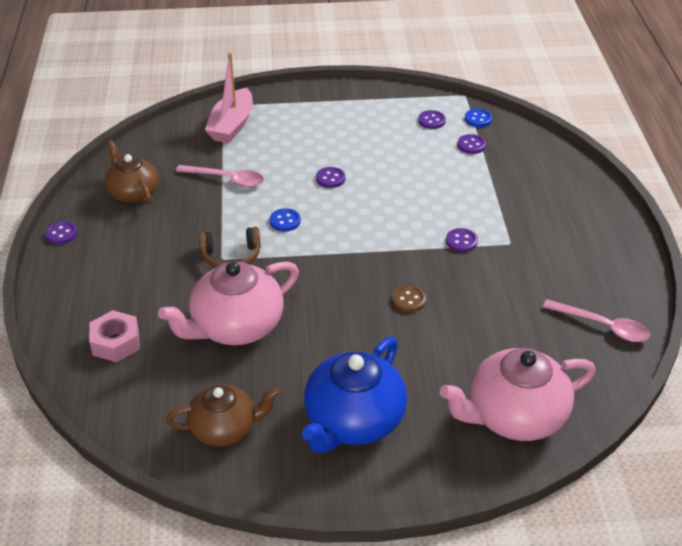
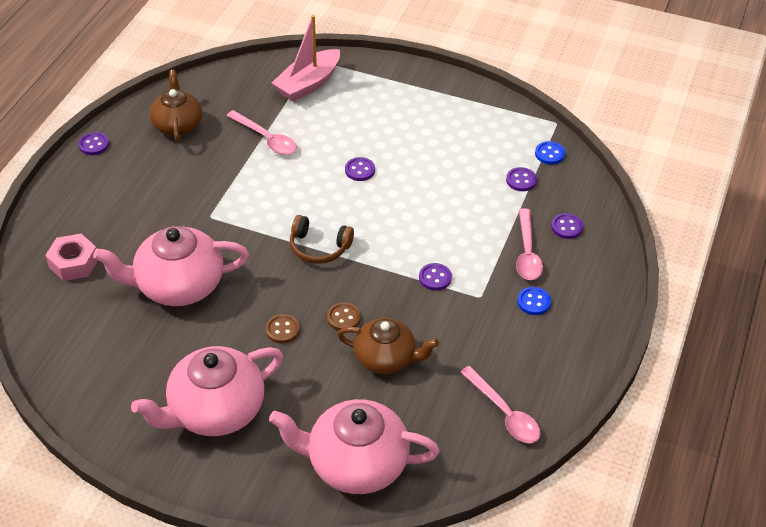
camera: 25 degrees right, 5 degrees up
brown teapot [166,384,280,447] -> brown teapot moved to [337,318,439,374]
brown headphones [198,227,261,268] -> brown headphones moved to [290,215,354,264]
blue button [270,208,301,232] -> blue button moved to [517,287,551,315]
blue teapot [302,337,407,454] -> pink teapot [131,346,283,436]
purple button [418,110,446,129] -> purple button moved to [551,213,583,239]
none -> brown button [265,314,300,343]
none -> pink spoon [516,208,543,280]

